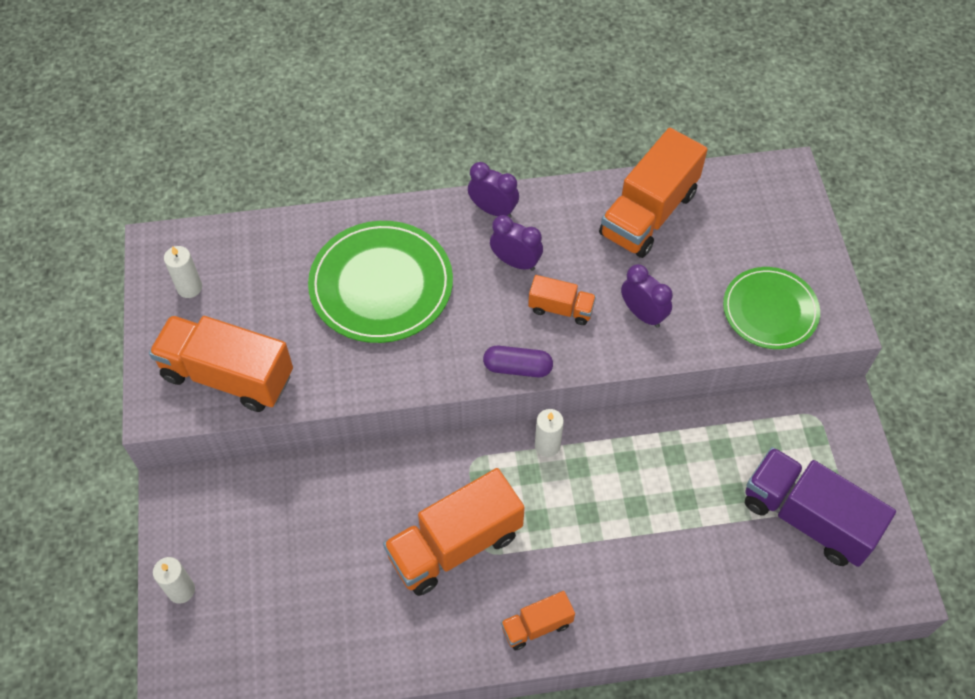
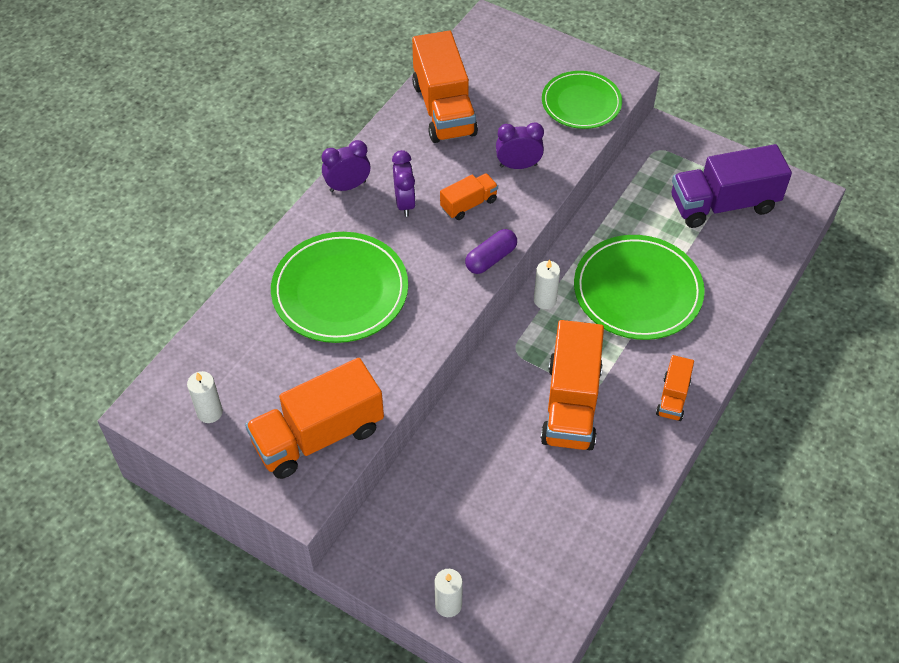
camera: 50 degrees left, 5 degrees down
purple clock [490,215,543,271] -> purple clock turned 105 degrees clockwise [392,150,416,217]
none -> green plate [574,235,705,340]

